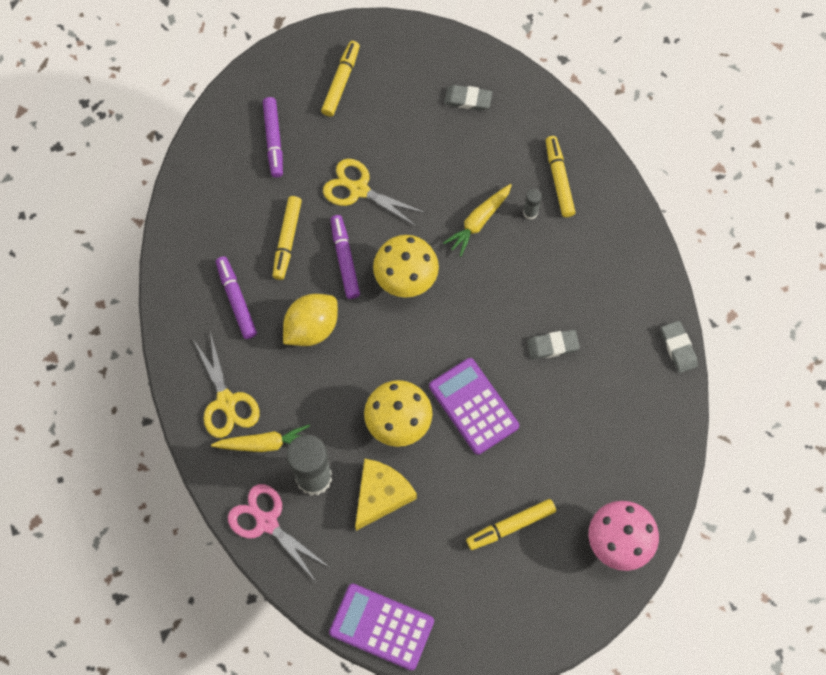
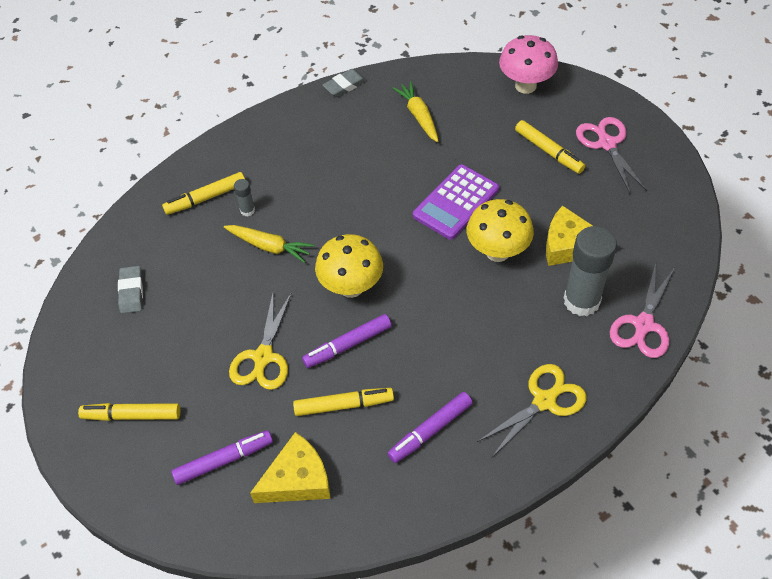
camera: 105 degrees left, 15 degrees down
yellow carrot [211,425,310,452] -> yellow carrot moved to [392,81,439,142]
yellow lemon [283,294,338,346] -> none
purple calculator [329,584,434,671] -> none
grey eraser [527,330,580,360] -> none
none -> yellow cheese [250,432,331,503]
none -> pink scissors [576,117,647,195]

